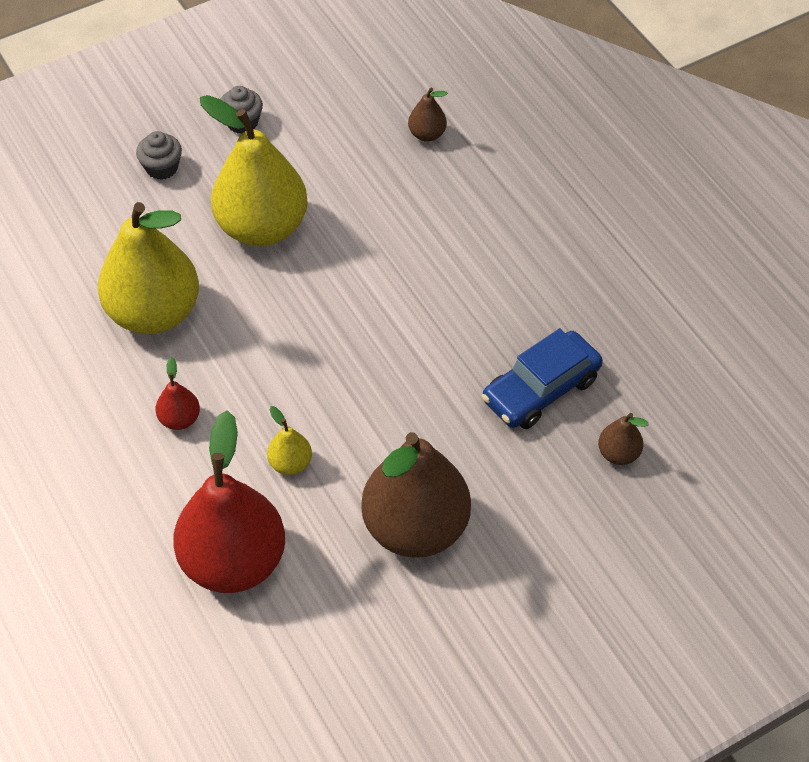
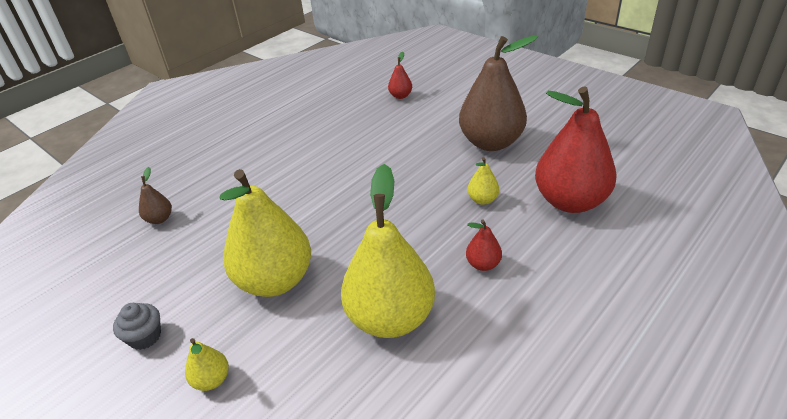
camera: 105 degrees left, 15 degrees down
grey cupcake [136,131,182,180] -> yellow pear [185,338,229,391]
blue car [482,328,603,429] -> none
brown pear [598,413,648,465] -> red pear [388,52,412,99]

